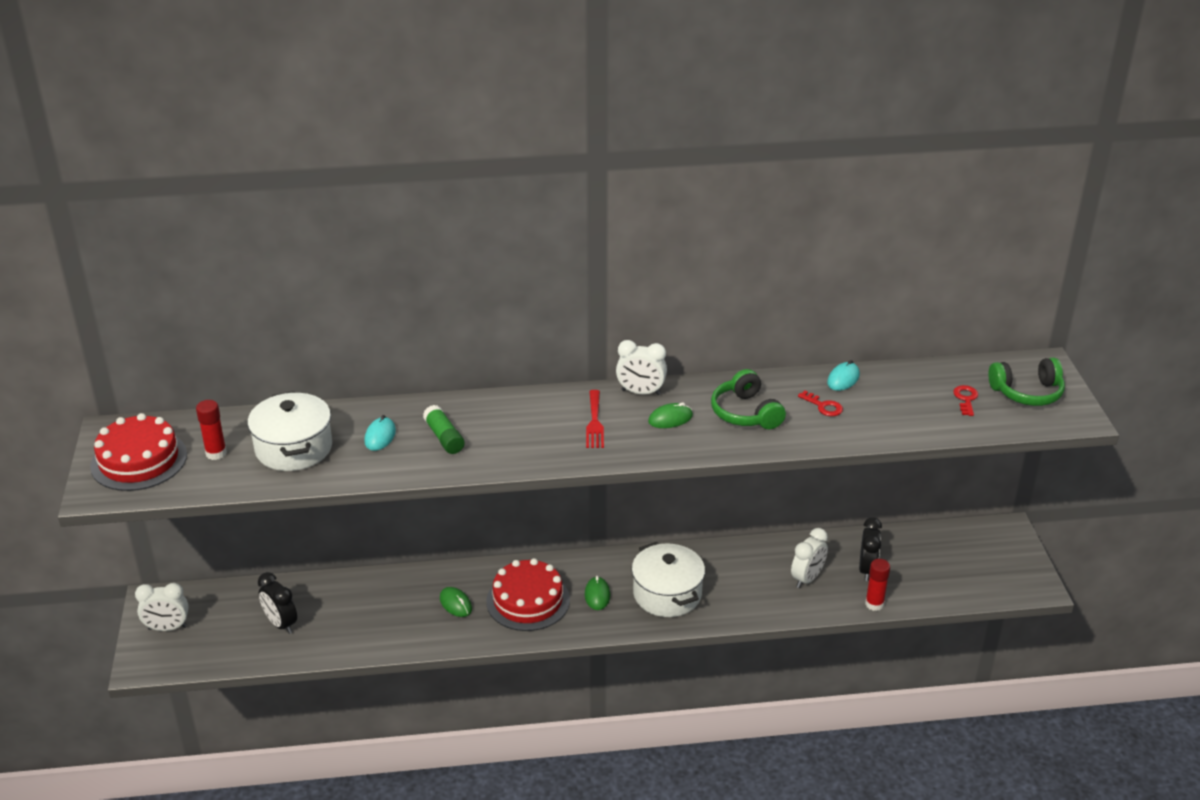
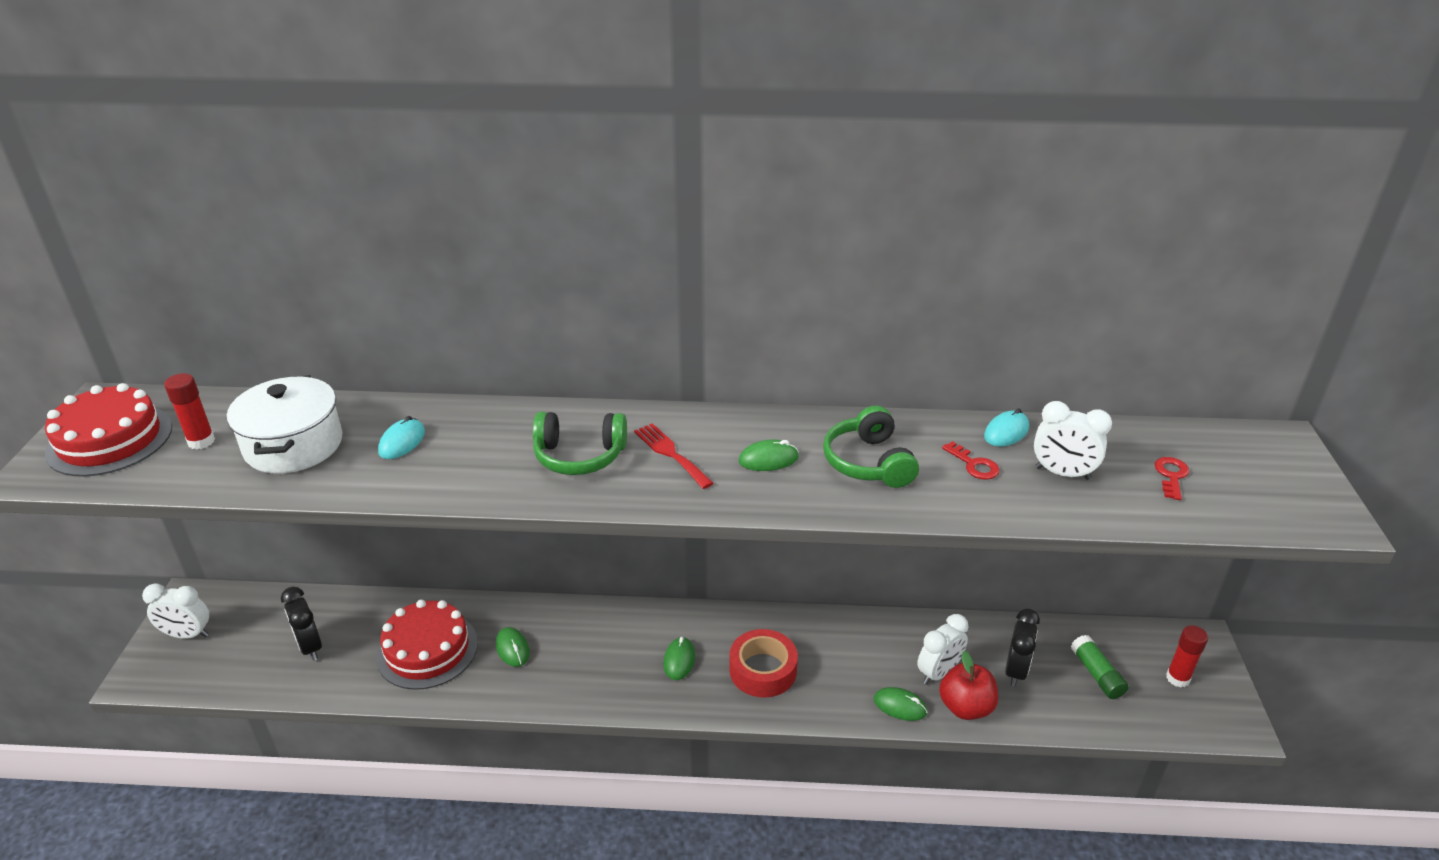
camera: 10 degrees right, 0 degrees up
green glue stick [423,405,465,454] -> green glue stick moved to [1071,635,1129,699]
red cake [486,558,570,631] -> red cake moved to [376,600,478,690]
red fork [586,390,604,448] -> red fork turned 135 degrees clockwise [634,423,714,489]
white clock [616,340,667,395] -> white clock moved to [1034,401,1112,480]
white pot [632,542,705,617] -> red tape [729,629,798,698]
red glue stick [865,559,890,611] -> red glue stick moved to [1166,625,1208,688]
green headphones [988,358,1065,406] -> green headphones moved to [533,412,627,475]
none -> green mouse [874,687,928,721]
none -> red apple [939,651,998,720]

